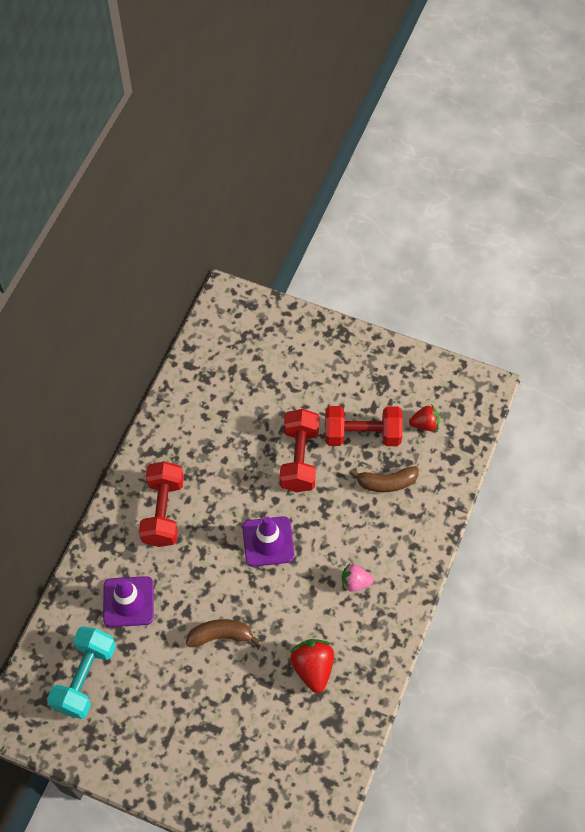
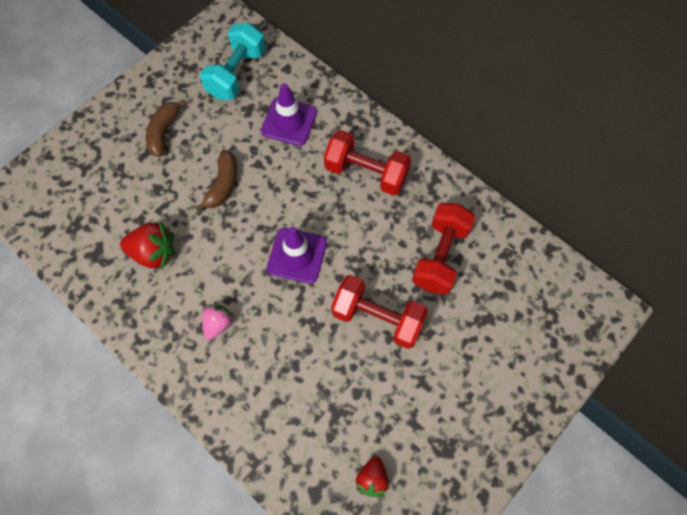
camera: 110 degrees right, 5 degrees up
turquoise dumbbell [47,626,116,719] -> turquoise dumbbell turned 75 degrees clockwise [200,22,266,100]
red dumbbell [325,406,403,446] -> red dumbbell moved to [412,203,475,295]
brown banana [350,466,419,492] -> brown banana moved to [146,99,187,157]

